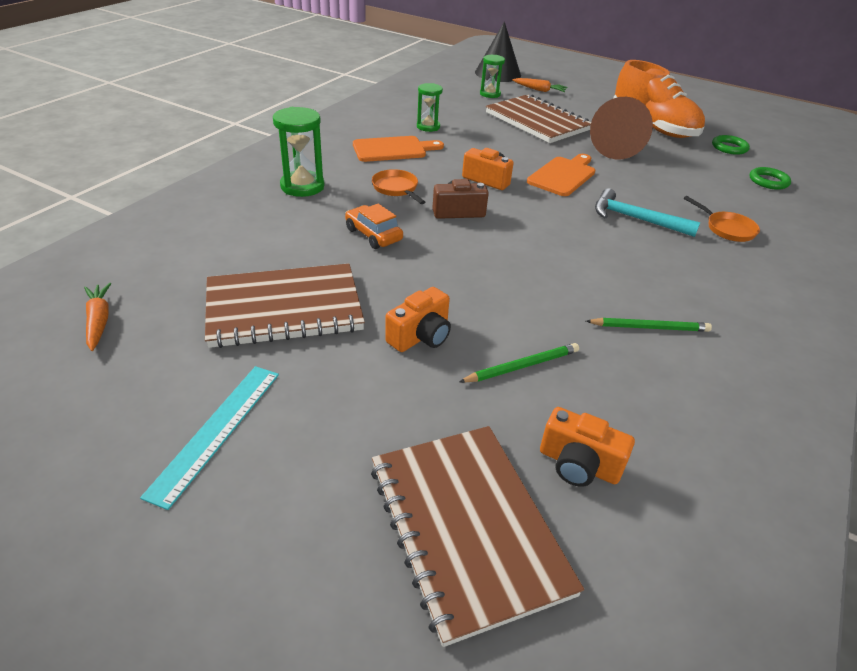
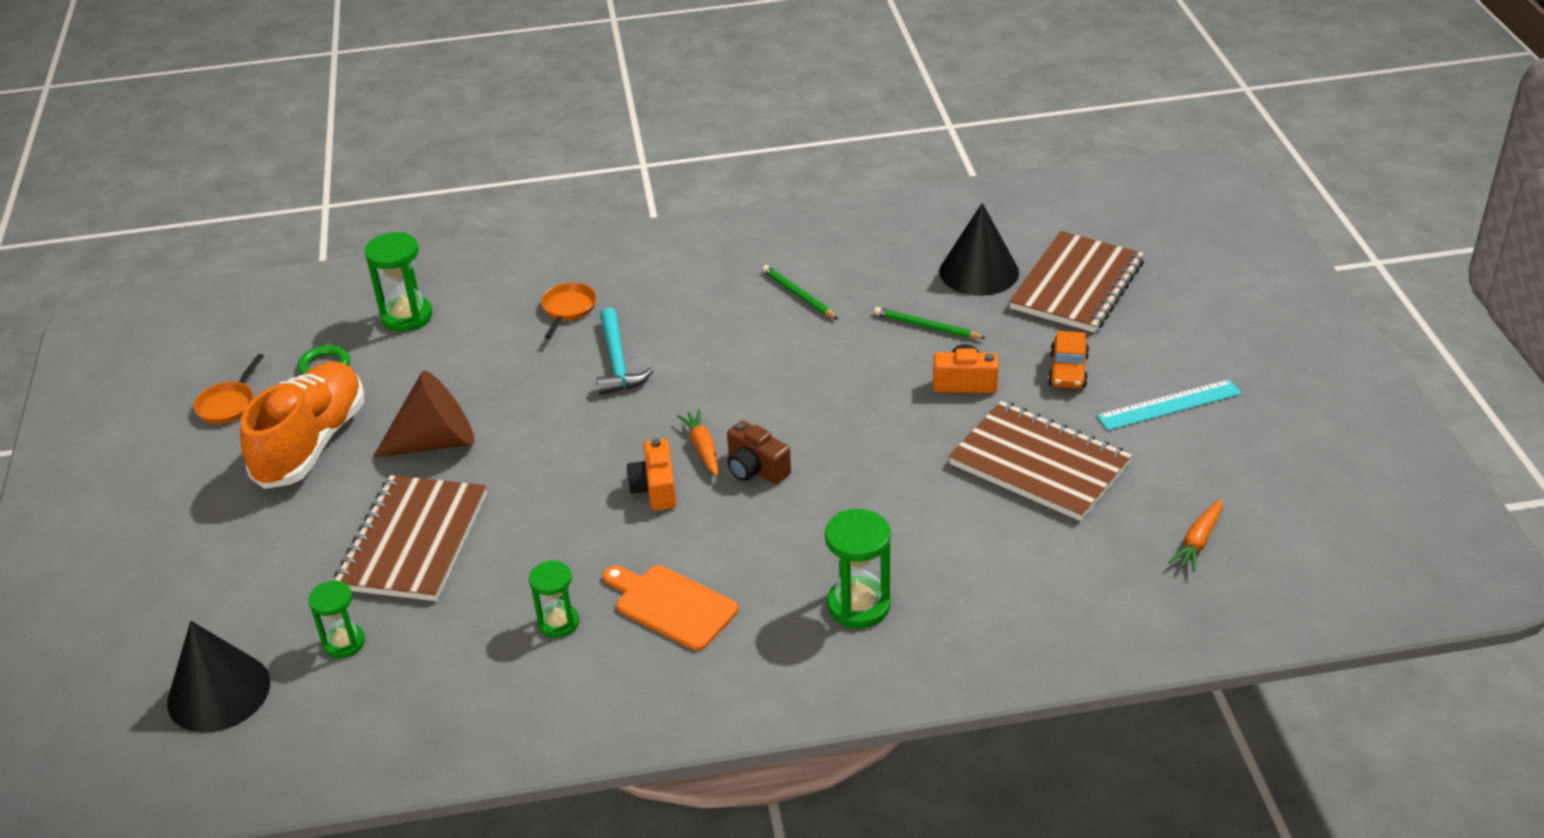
camera: 125 degrees left, 0 degrees up
orange car [345,204,403,249] -> orange car moved to [1048,331,1089,389]
orange pan [372,169,425,204] -> orange pan moved to [194,354,264,424]
orange carrot [512,78,567,92] -> orange carrot moved to [677,409,718,476]
orange cutting board [527,154,595,196] -> none
orange camera [540,407,635,487] -> black cone [939,203,1019,296]
green ring [750,167,791,190] -> green hourglass [364,232,433,332]

